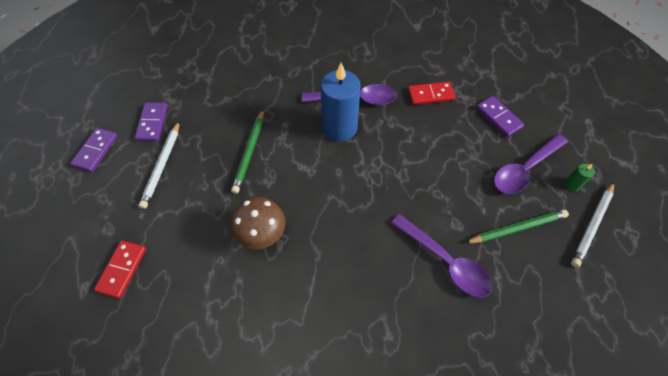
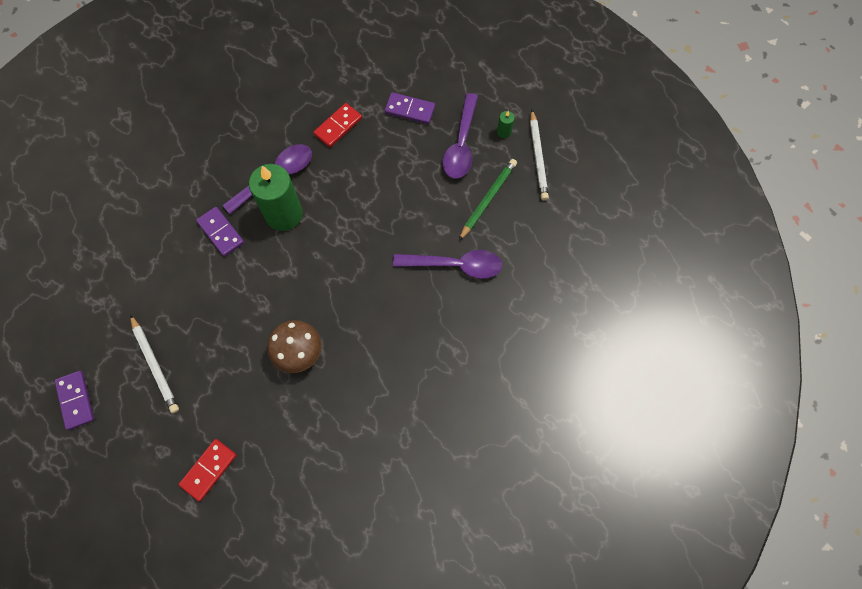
camera: 40 degrees left, 10 degrees up
red domino [94,240,146,299] -> red domino turned 60 degrees clockwise [179,439,237,501]
purple domino [135,103,168,141] -> purple domino moved to [196,207,244,257]
green pencil [231,109,264,194] -> none
blue candle [321,63,361,141] -> green candle [249,164,303,231]

